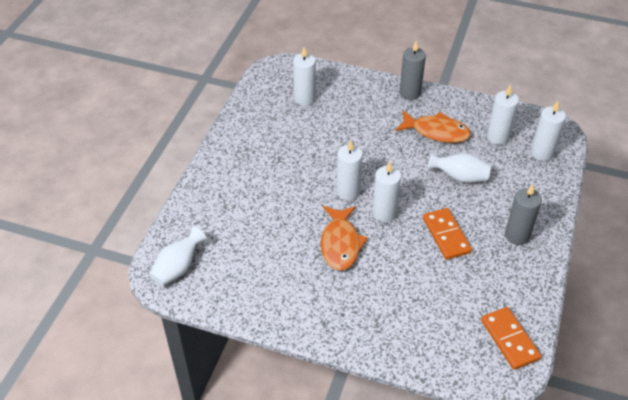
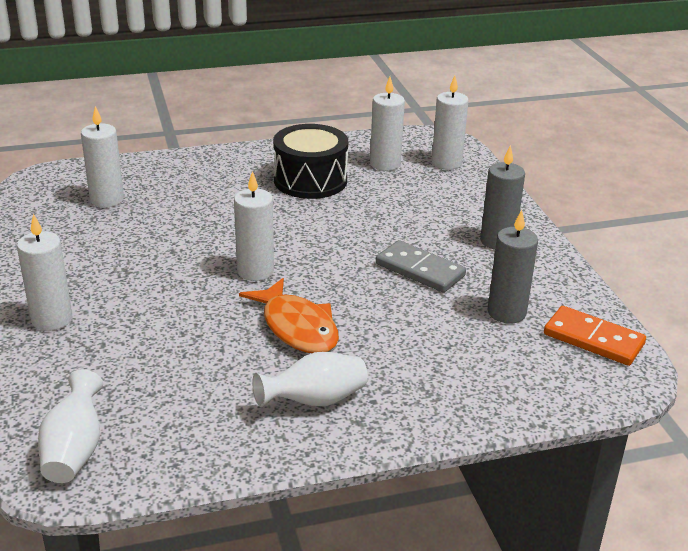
camera: 35 degrees left, 15 degrees down
white candle [372,161,401,222] -> white candle moved to [17,214,72,331]
orange fish [395,110,471,143] -> black drum [273,124,348,199]
grey candle [399,41,426,100] -> grey candle moved to [488,210,538,323]
orange domino [423,208,472,260] -> grey domino [376,240,466,293]
white vase [428,152,491,183] -> white vase moved to [252,352,368,407]

